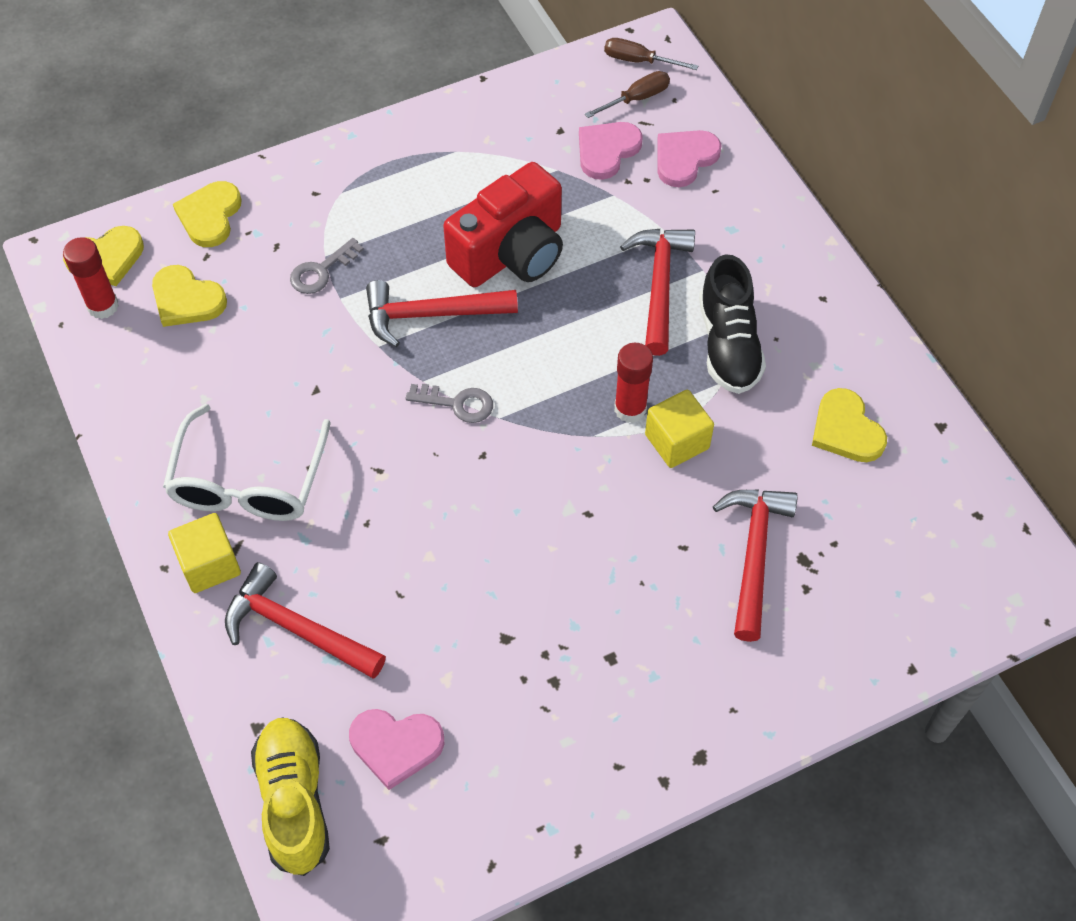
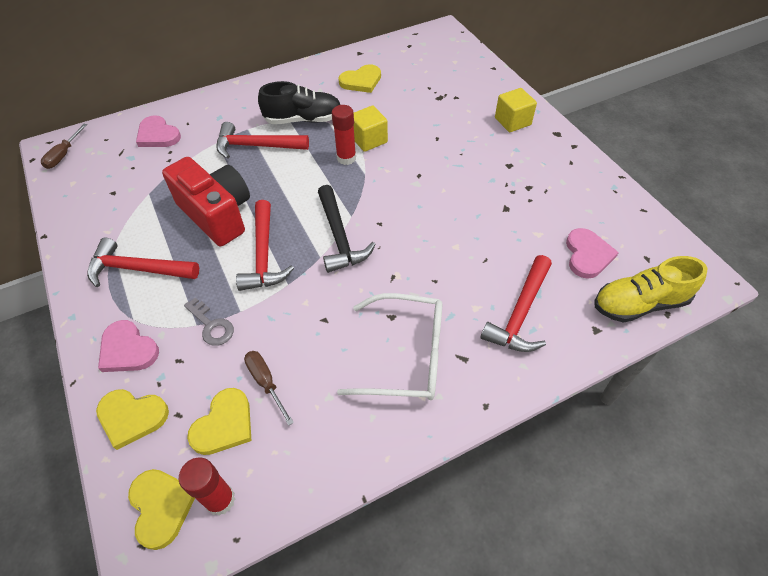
camera: 90 degrees left, 5 degrees down
yellow cube [168,513,241,593] -> yellow cube moved to [495,88,537,132]
grey key [405,384,493,423] -> black hammer [318,185,376,273]
pink heart [579,122,643,180] -> pink heart moved to [98,320,159,372]
brown screwdriver [584,71,670,118] -> brown screwdriver moved to [244,351,294,426]
red hammer [713,490,798,642] -> red hammer moved to [87,238,199,287]

